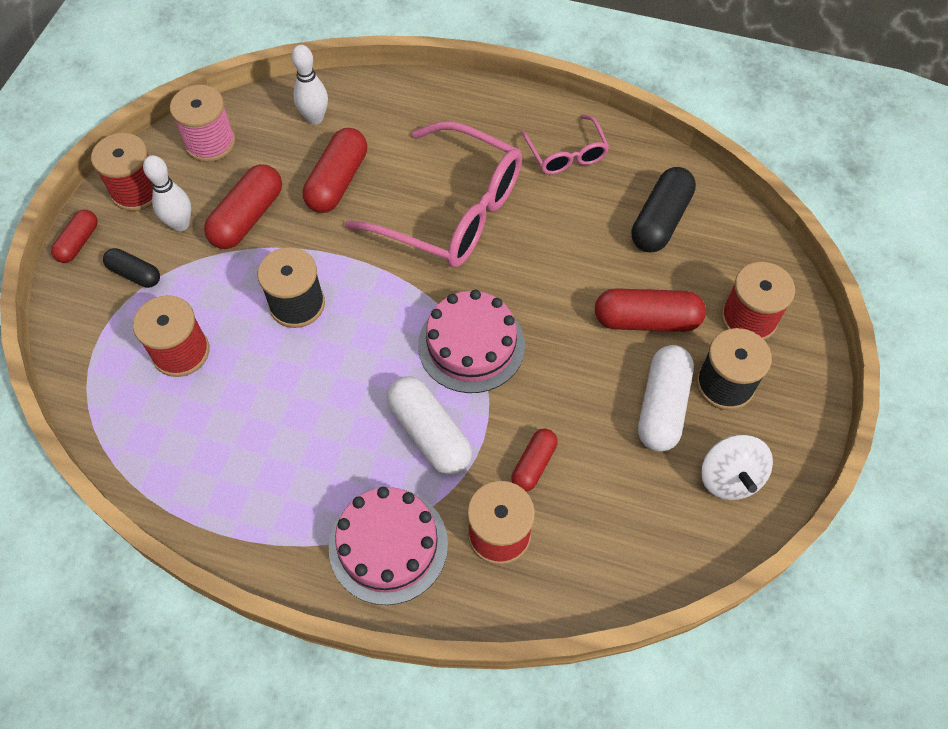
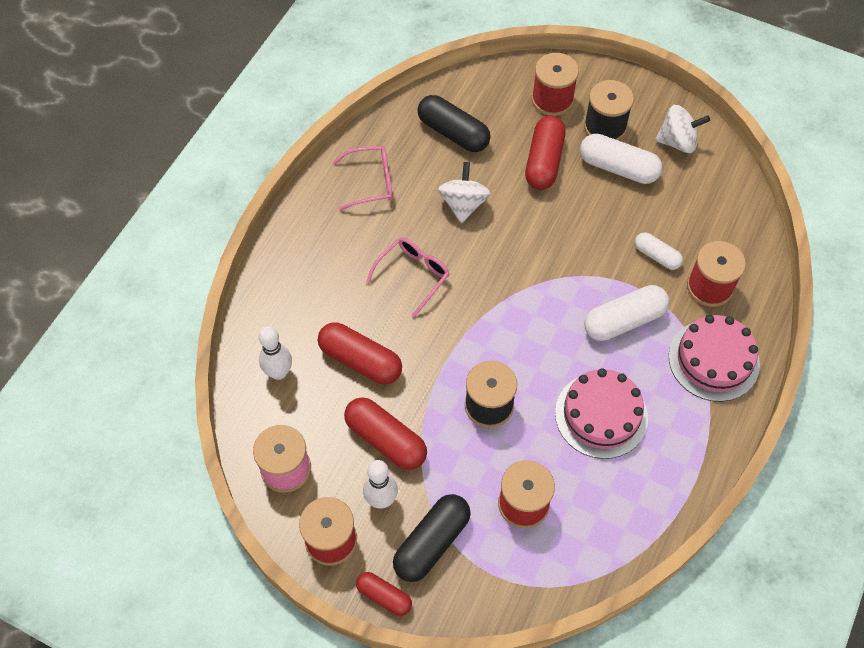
camera: 80 degrees left, 0 degrees up
black capsule [103,248,160,288] -> black capsule [393,494,471,582], size x1.67
pink glasses [344,121,522,268] -> pink glasses [366,237,450,317], size x0.51
pink cake [418,290,525,393] -> pink cake moved to [555,368,648,459]
red capsule [511,429,558,491] -> white capsule [635,232,683,270]
none -> white spinning top [438,162,491,223]

